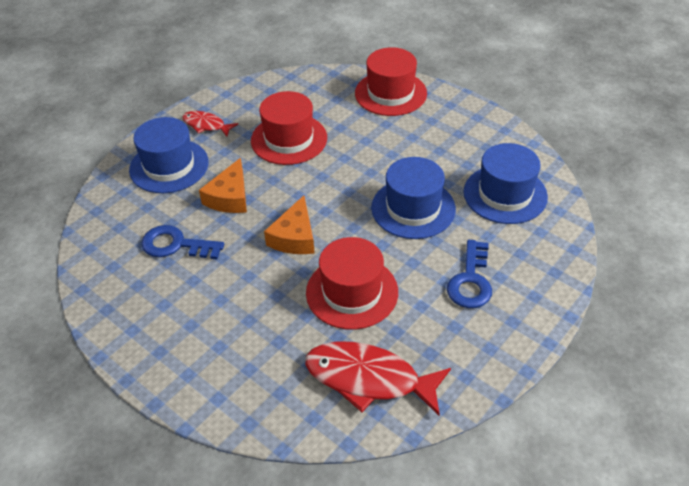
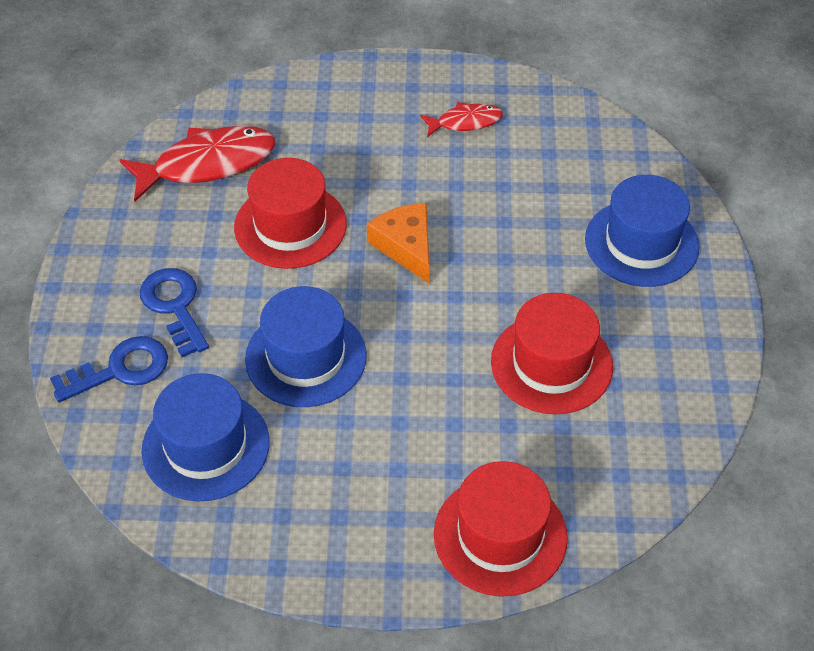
camera: 140 degrees right, 5 degrees up
blue key [141,225,224,259] -> blue key moved to [50,336,168,402]
red fish [182,111,238,137] -> red fish moved to [420,102,503,137]
orange cheese [199,158,247,213] -> none

